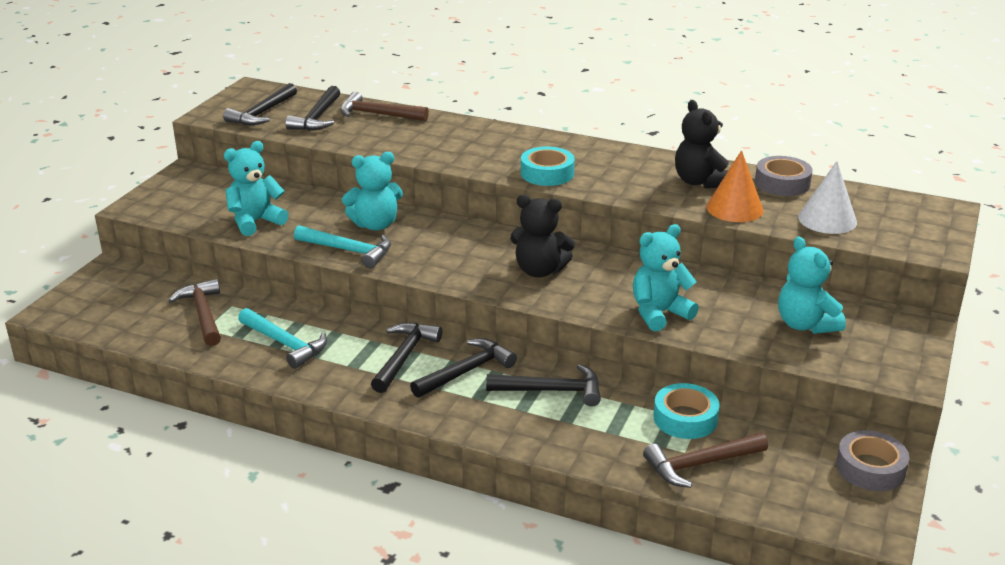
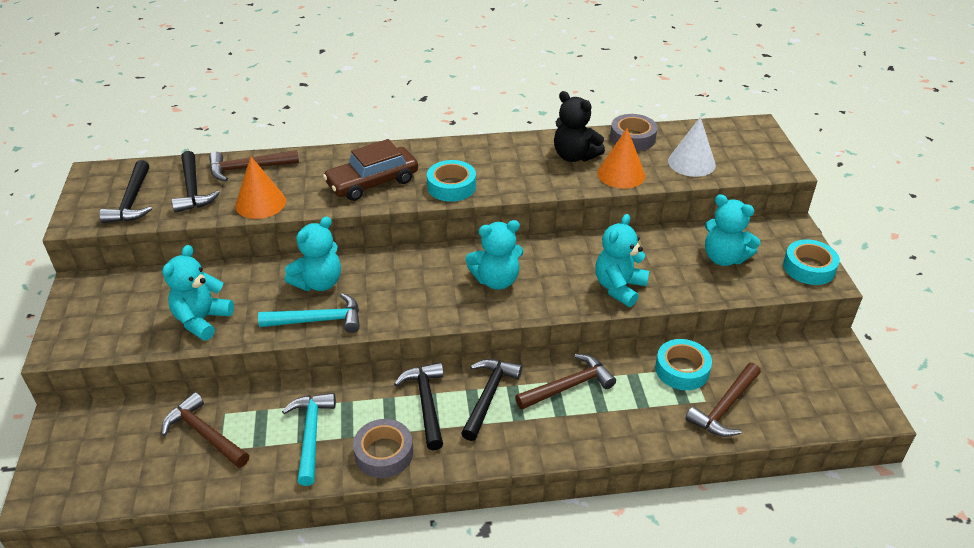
camera: 30 degrees left, 10 degrees up
turquoise hammer [238,308,327,369] -> turquoise hammer turned 105 degrees counterclockwise [282,393,336,486]
black hammer [486,364,601,407] -> brown hammer [515,354,616,410]
black teddy bear [510,195,575,277] -> turquoise teddy bear [466,220,523,290]
grey tape [836,430,909,491] -> grey tape moved to [353,419,413,478]
none -> orange cone [235,156,286,219]
none -> brown car [323,139,418,201]
none -> turquoise tape [783,239,840,285]

